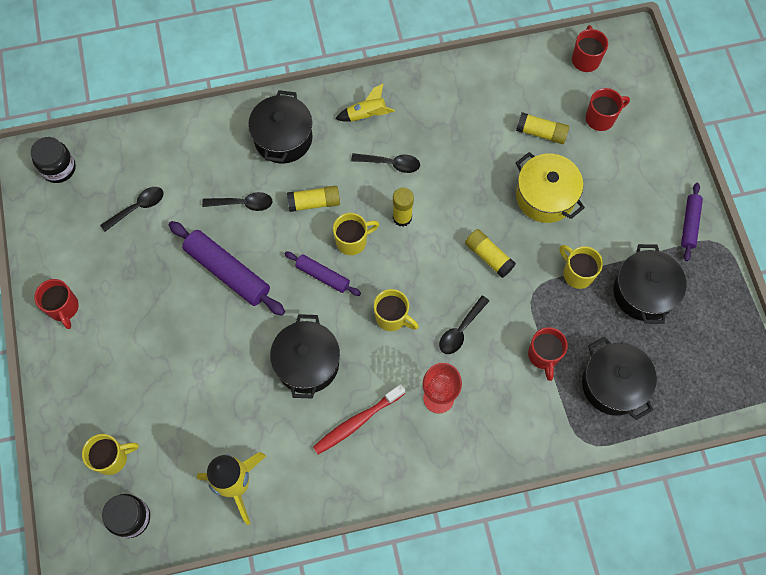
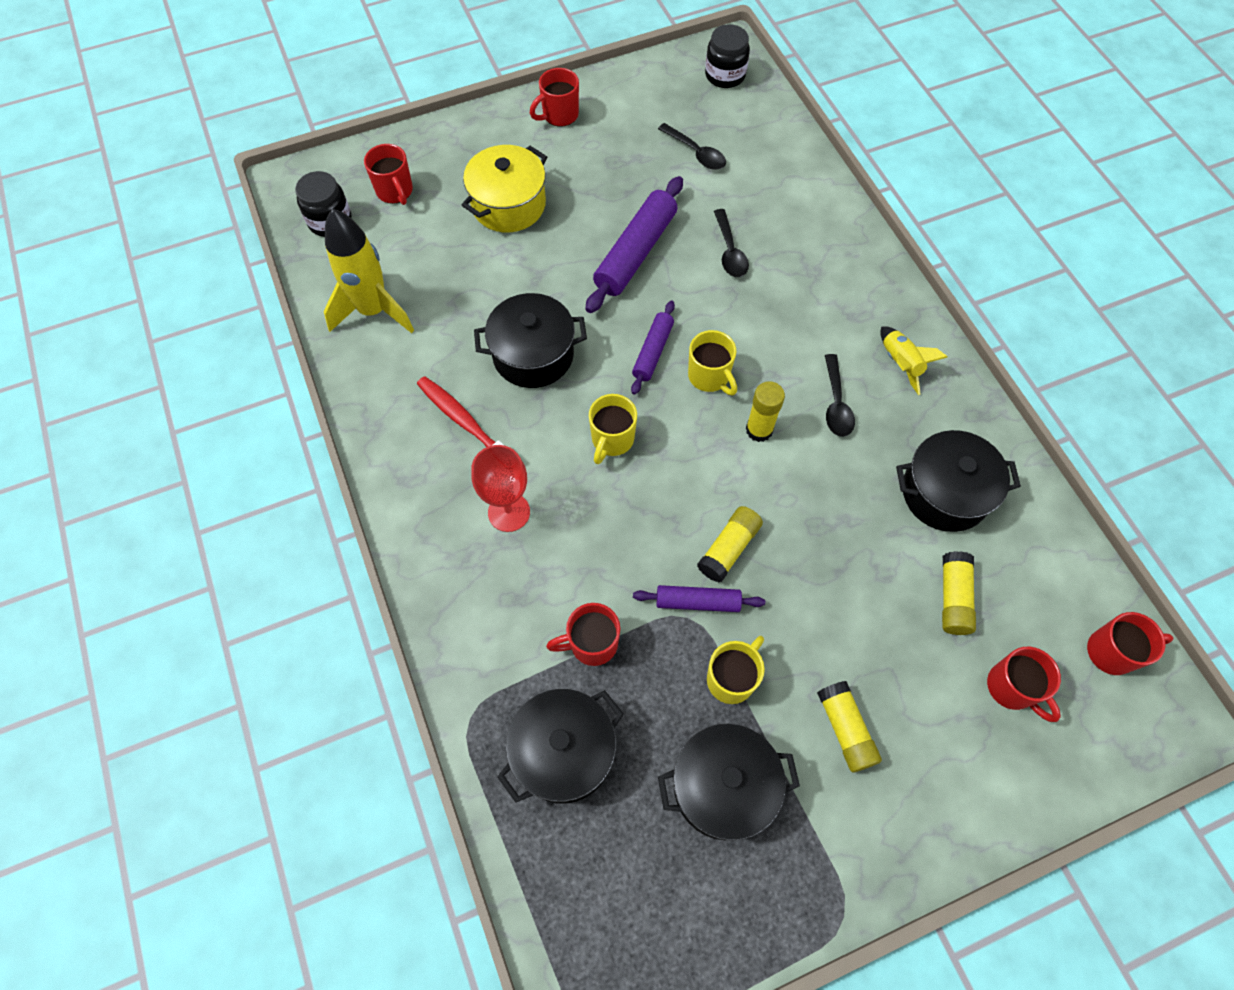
camera: 80 degrees right, 5 degrees down
yellow mug [82,434,139,475] -> red mug [364,144,413,205]
black pot [248,90,313,164] -> black pot moved to [896,430,1021,532]
yellow glue stick [287,186,340,212] -> yellow glue stick moved to [817,681,882,772]
black spoon [439,296,489,354] -> none
yellow pot [516,152,585,223] -> yellow pot moved to [462,145,547,232]
purple rolling pin [681,183,703,261] -> purple rolling pin moved to [633,585,765,612]

